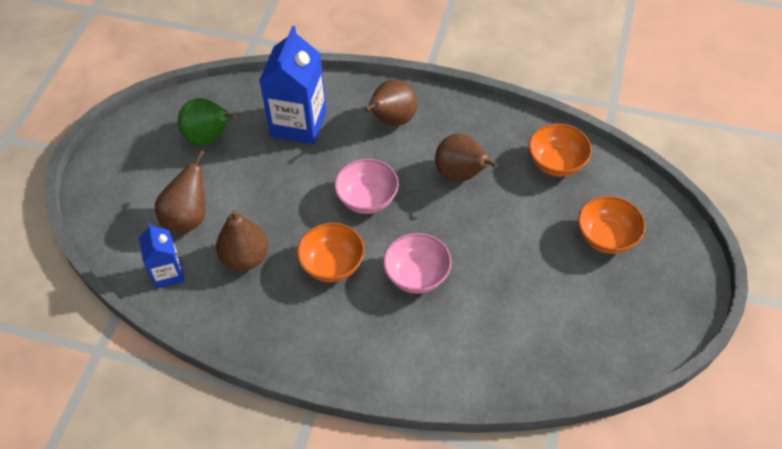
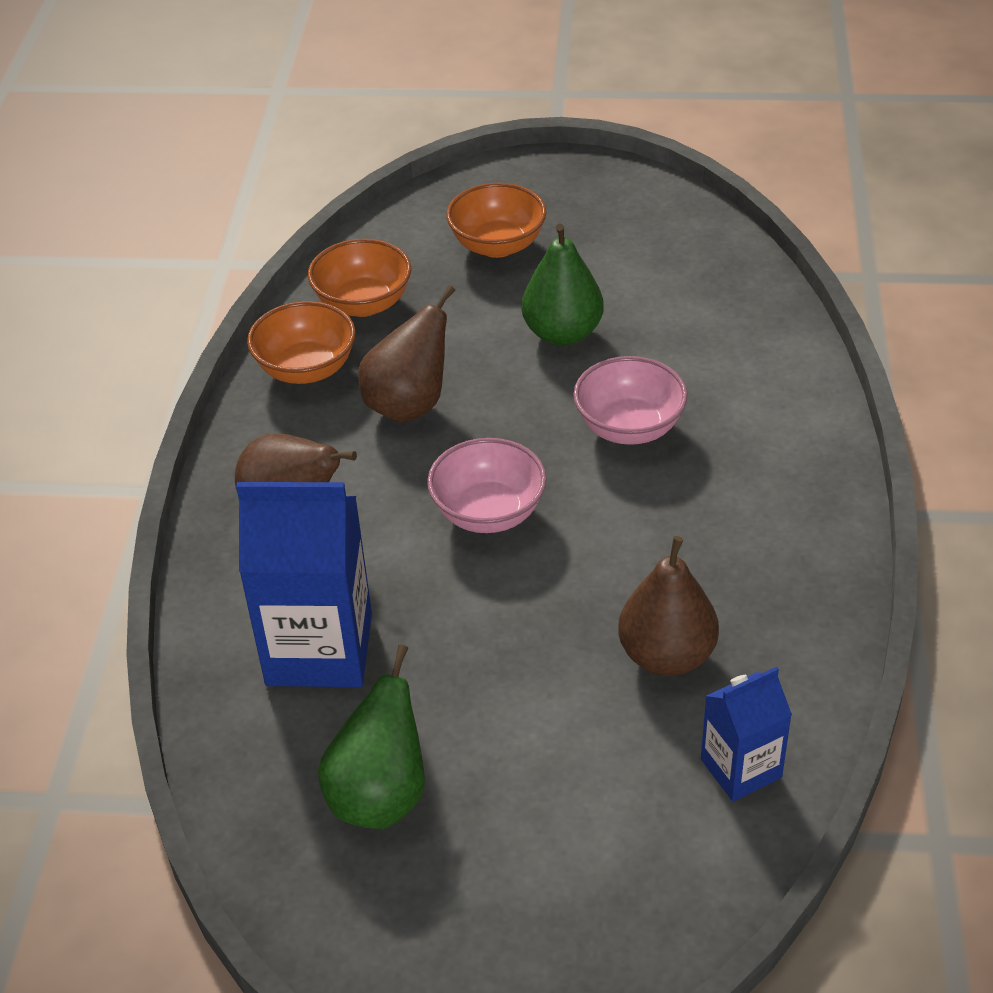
camera: 100 degrees left, 10 degrees down
brown pear [155,150,206,234] -> none
orange bowl [297,223,365,282] -> orange bowl moved to [247,301,356,384]
none -> green pear [522,224,604,346]

